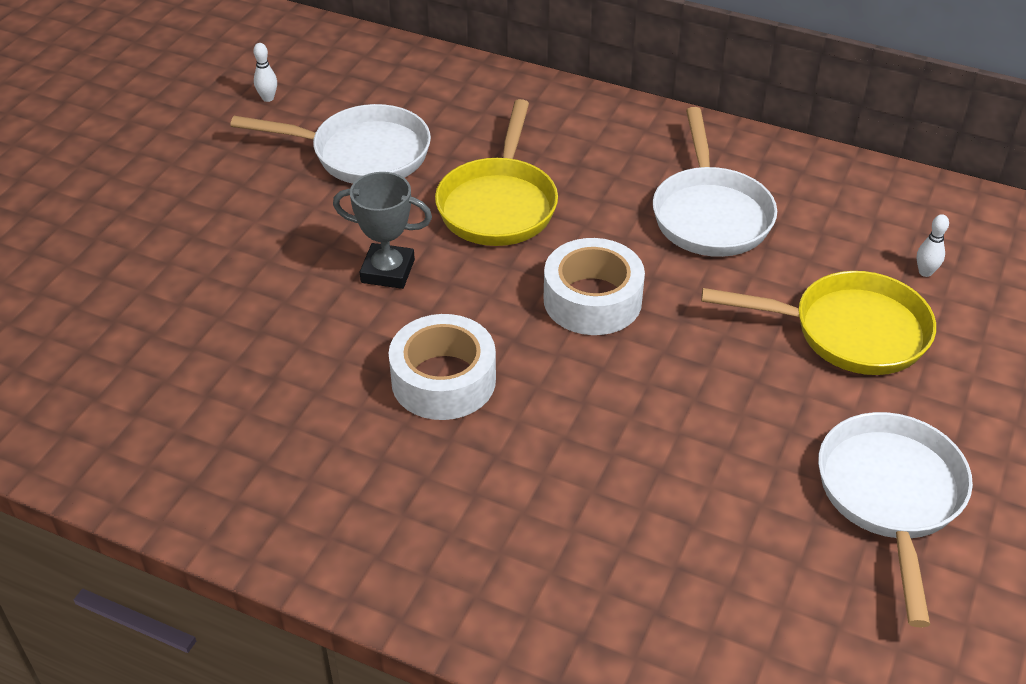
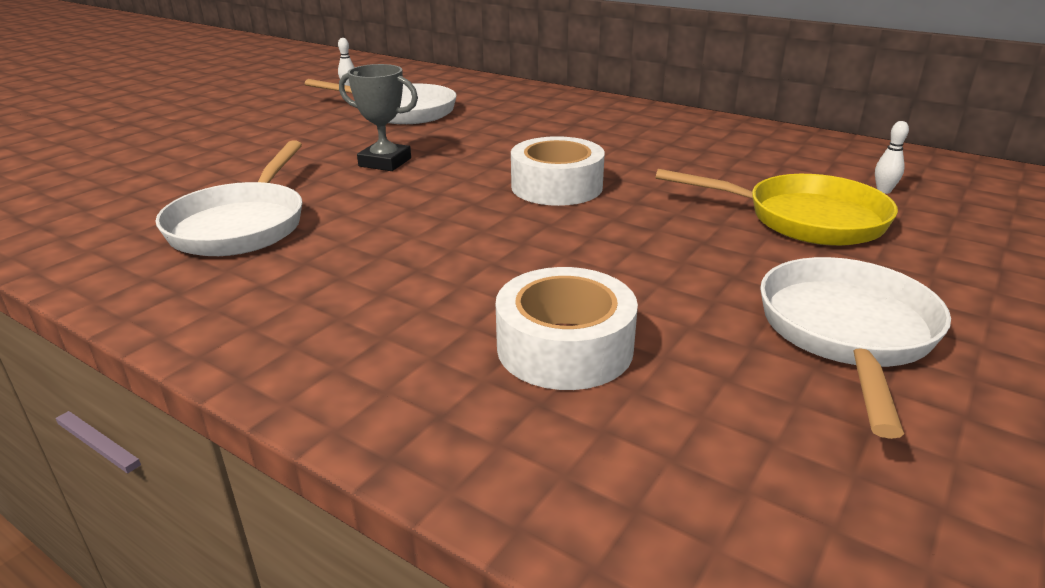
camera: 10 degrees right, 15 degrees down
white tape [389,314,496,420] -> white tape moved to [496,267,638,390]
yellow pan [435,99,558,246] -> none
white pan [653,107,777,257] -> white pan moved to [156,140,302,256]

